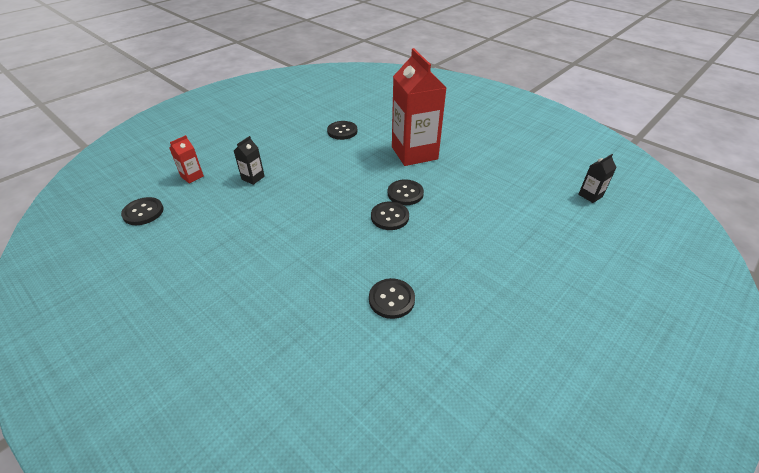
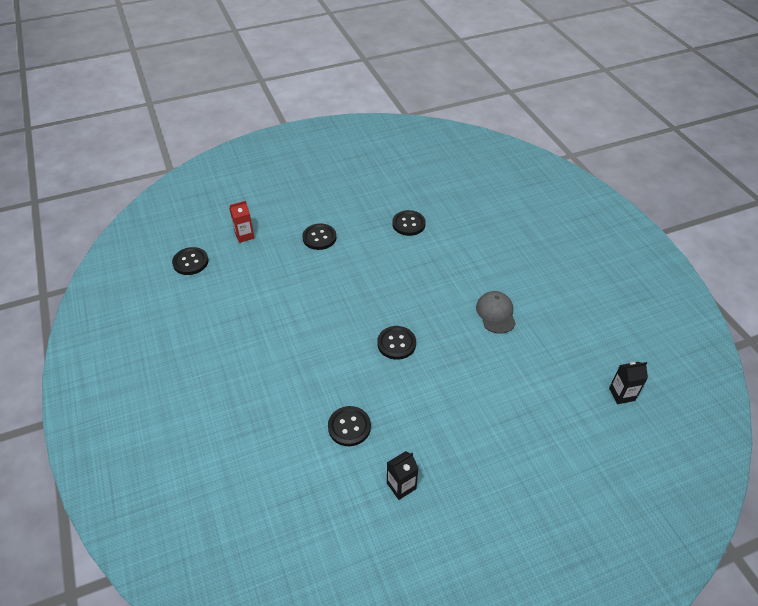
camera: 25 degrees right, 5 degrees up
black carton [234,136,265,185] -> black carton moved to [387,451,419,500]
black button [388,179,424,205] -> black button moved to [302,224,336,250]
red carton [392,48,447,166] -> none
none -> grey cap [476,291,516,333]

